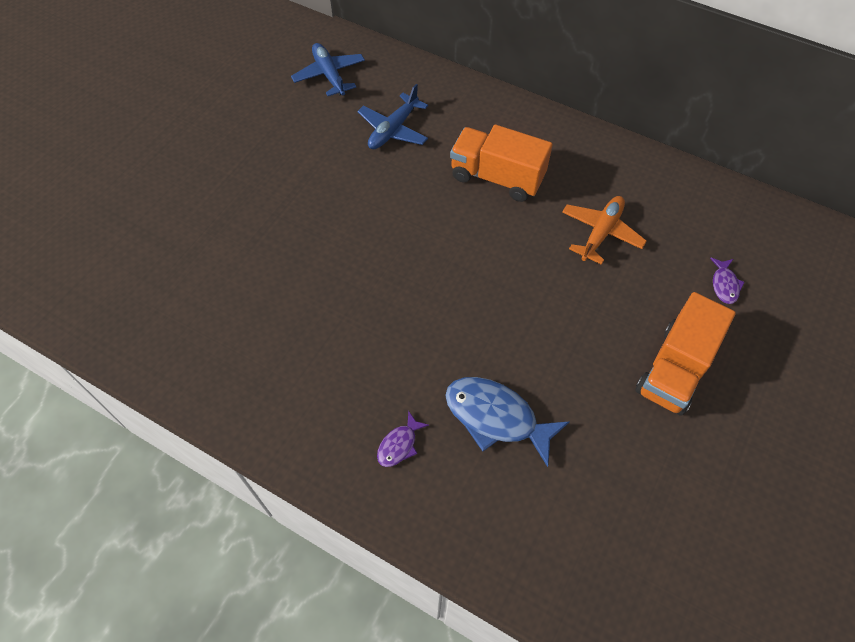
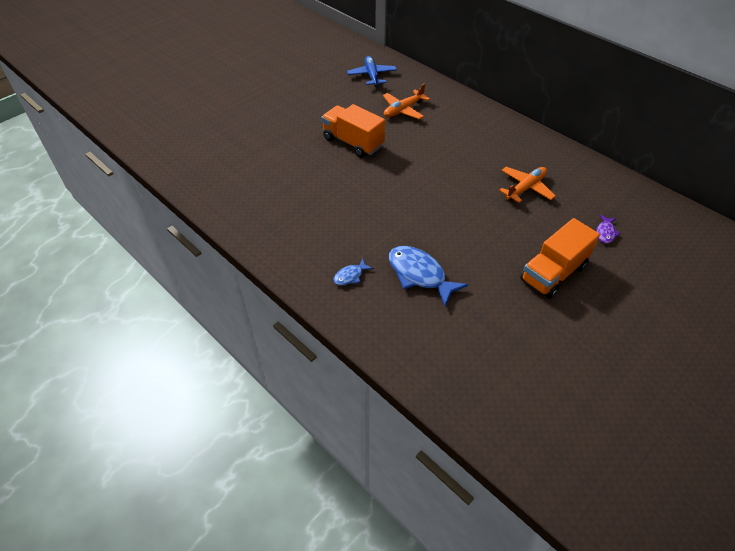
camera: 15 degrees right, 10 degrees down
blue plane [357,84,428,149] -> orange plane [383,83,430,119]
purple fish [377,410,429,467] -> blue fish [333,258,373,285]
orange truck [450,125,553,202] -> orange truck moved to [321,104,385,158]

